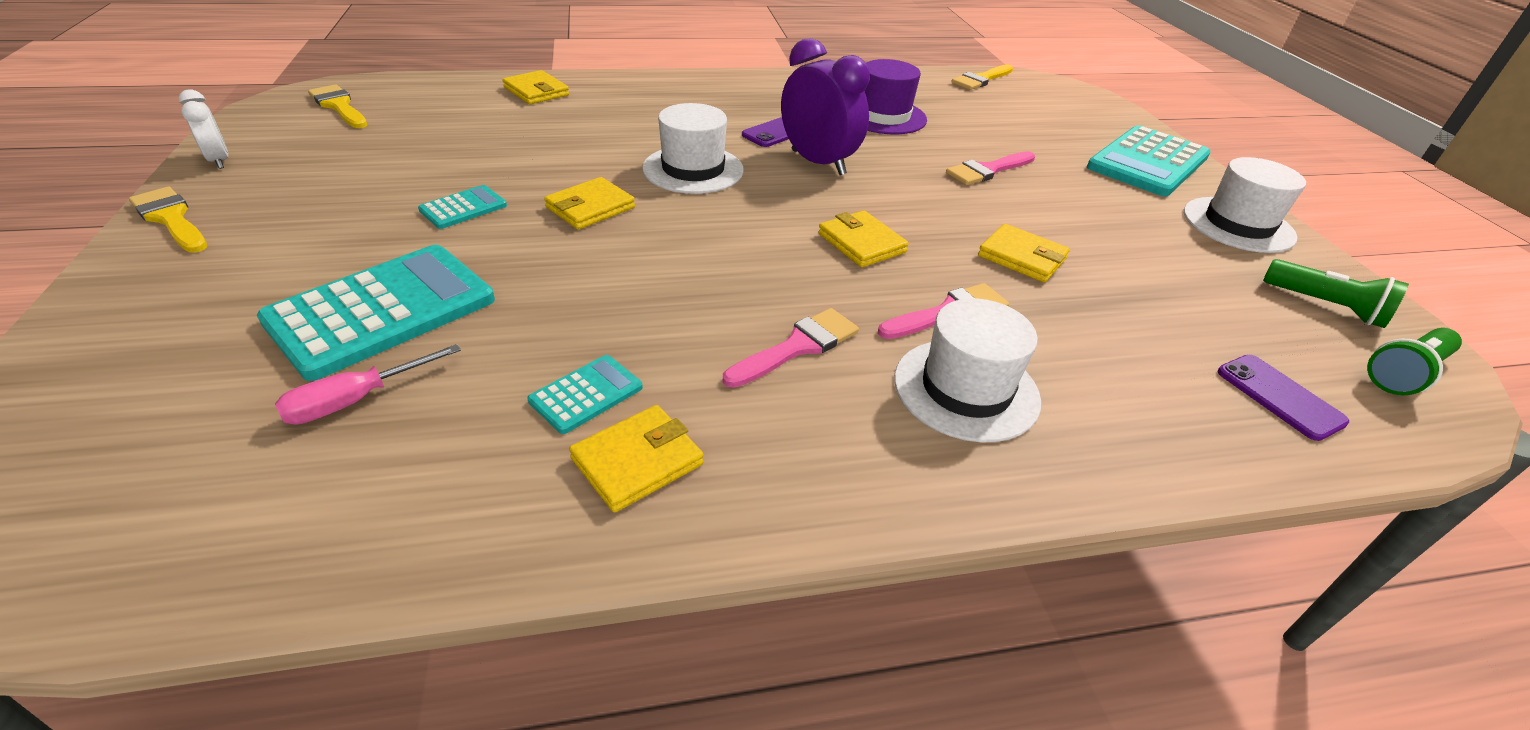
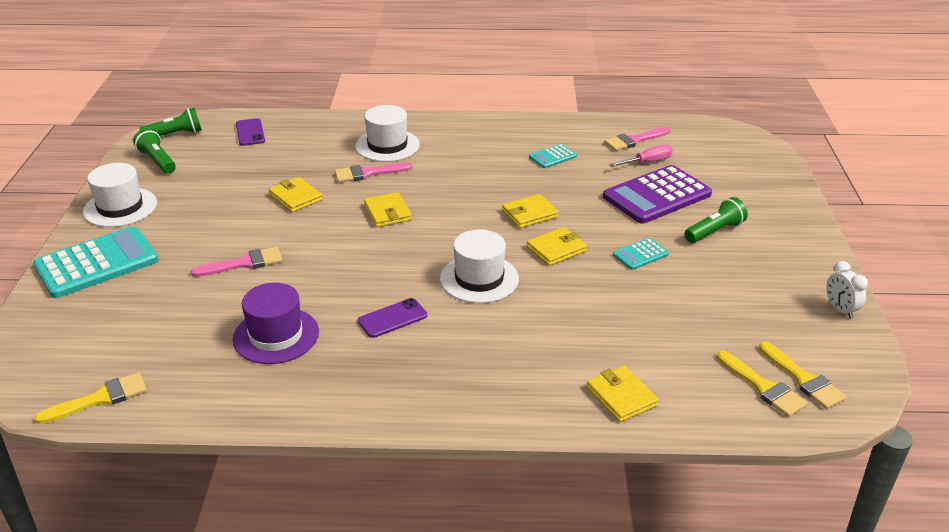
camera: 165 degrees left, 5 degrees down
yellow brush [129,187,207,253] -> yellow brush moved to [717,350,808,417]
turquoise calculator [257,245,495,381] -> purple calculator [603,165,712,224]
yellow wallet [569,405,704,512] -> yellow wallet moved to [502,194,558,228]
pink brush [723,308,859,388] -> pink brush moved to [604,127,670,151]
purple clock [781,38,870,175] -> none
none -> green flashlight [684,197,748,243]

